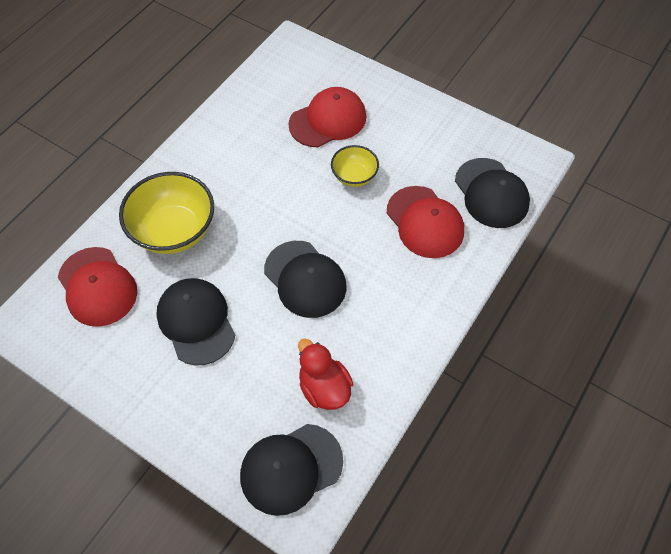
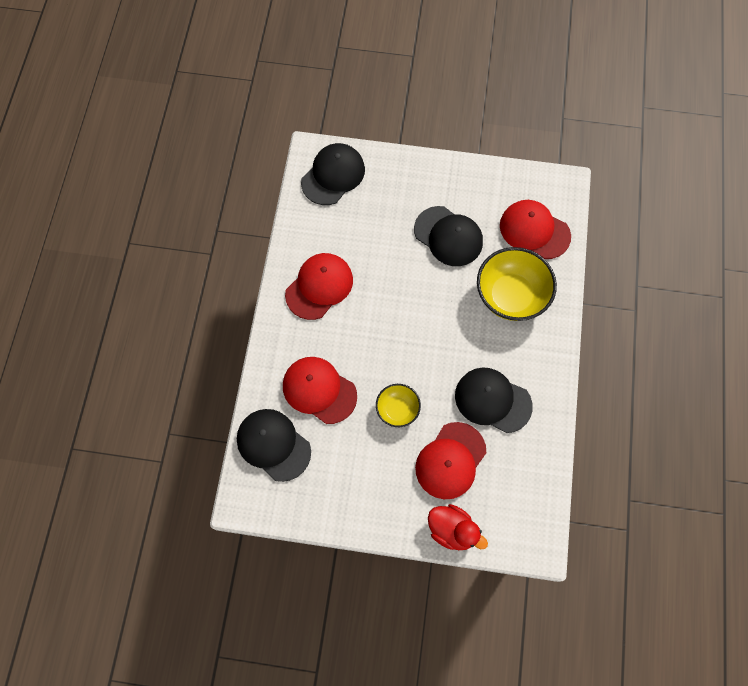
camera: 155 degrees right, 10 degrees up
black cap [264,241,347,318] -> black cap moved to [455,368,533,433]
red duck [298,339,353,410] -> red duck moved to [428,504,488,550]
none -> red cap [285,253,353,320]

